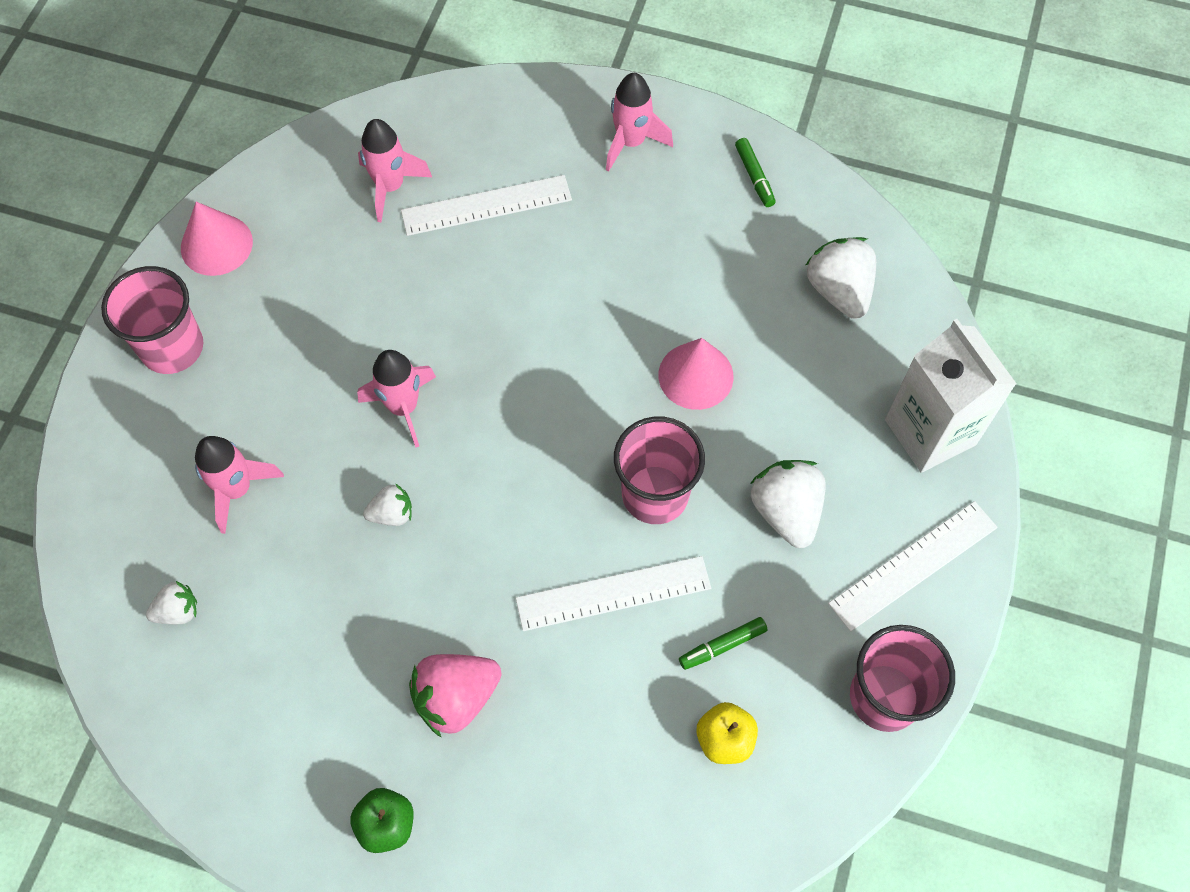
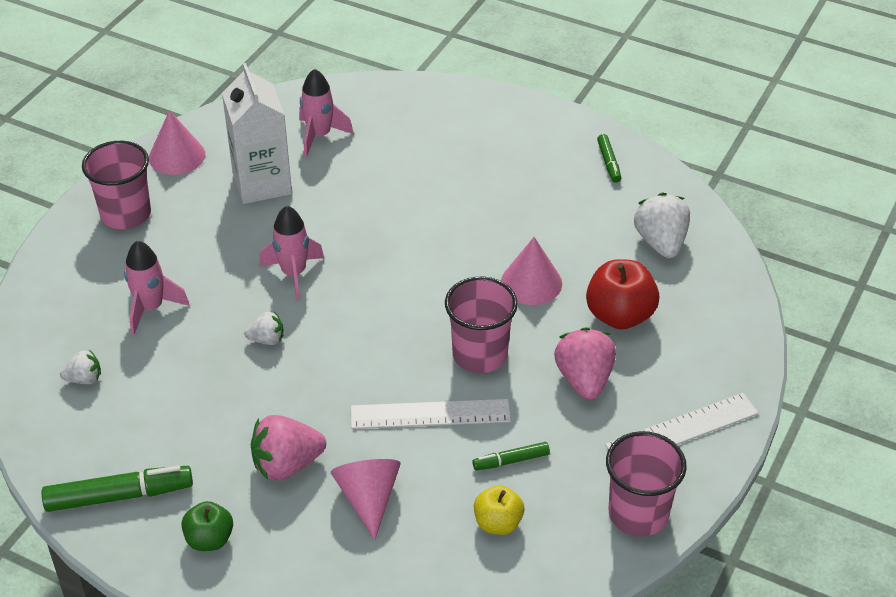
camera: 10 degrees right, 20 degrees down
white ruler [401,175,572,236] -> none
pink rocket [606,73,673,172] -> none
white strawberry [750,460,826,548] -> pink strawberry [554,327,616,400]
white carton [885,319,1017,473] -> white carton moved to [222,63,292,204]
none -> green marker [42,465,193,512]
none -> pink cone [331,459,401,540]
none -> red apple [586,259,659,330]

